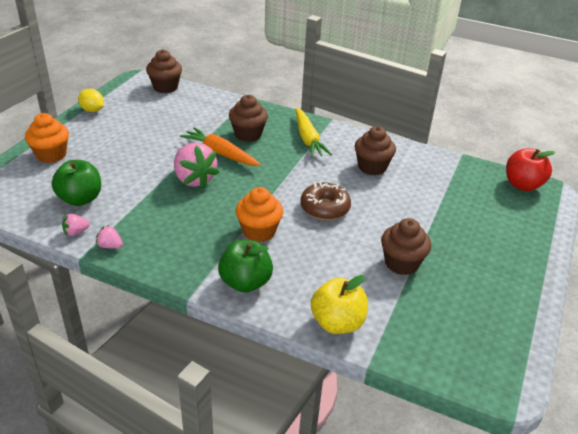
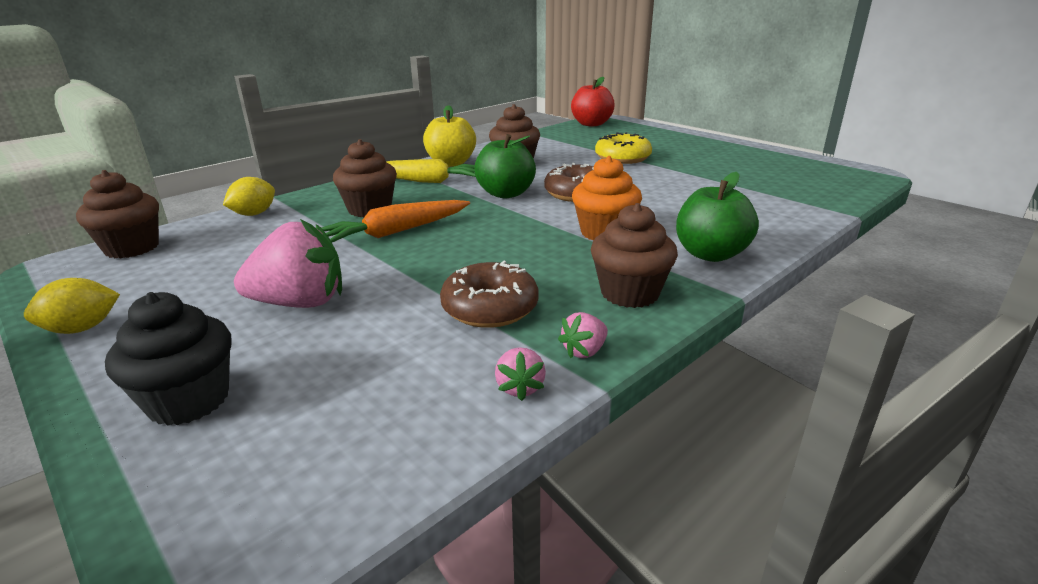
camera: 65 degrees left, 10 degrees down
orange cupcake [25,113,69,163] -> black cupcake [105,292,232,426]
green apple [52,160,101,206] -> green apple moved to [474,134,536,198]
pink strawberry [174,143,219,189] -> pink strawberry moved to [234,219,342,308]
yellow apple [311,275,368,334] -> yellow apple moved to [423,105,476,167]
brown cupcake [381,218,431,275] -> brown cupcake moved to [591,203,678,308]
none -> yellow lemon [223,177,275,216]
none -> brown donut [440,260,538,328]
none -> yellow donut [595,132,652,164]

